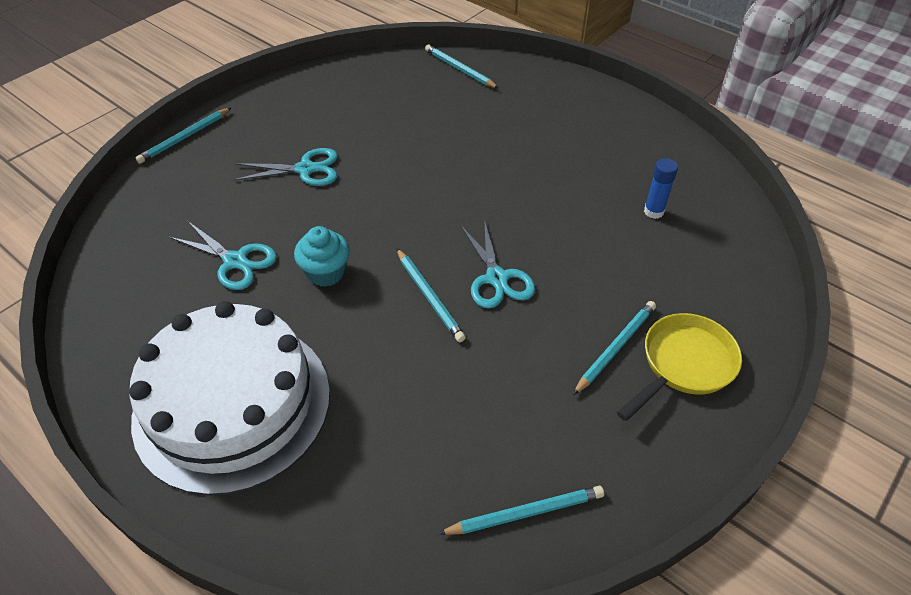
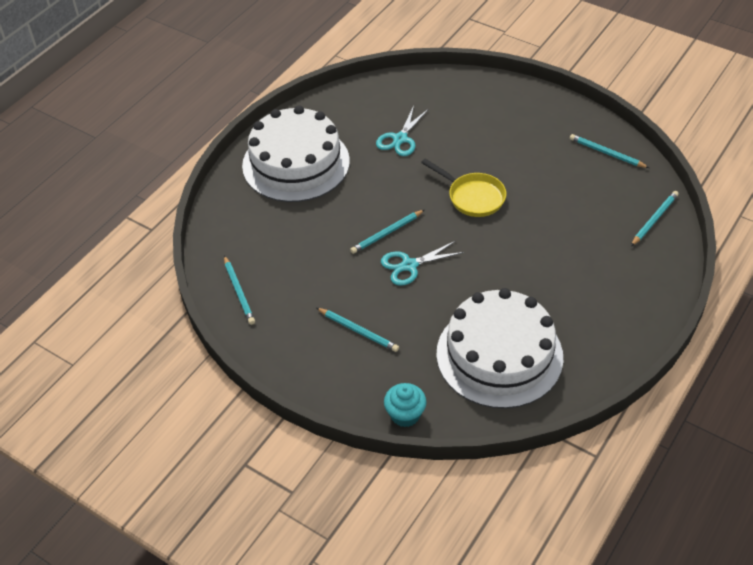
camera: 85 degrees right, 0 degrees up
turquoise pencil [136,108,231,164] -> turquoise pencil moved to [570,134,649,168]
turquoise scissors [233,148,338,186] -> none
turquoise cupcake [294,226,350,287] -> turquoise cupcake moved to [384,383,427,427]
yellow pan [617,313,742,421] -> yellow pan moved to [421,159,506,217]
blue glue stick [644,158,678,219] -> white cake [436,288,563,409]

